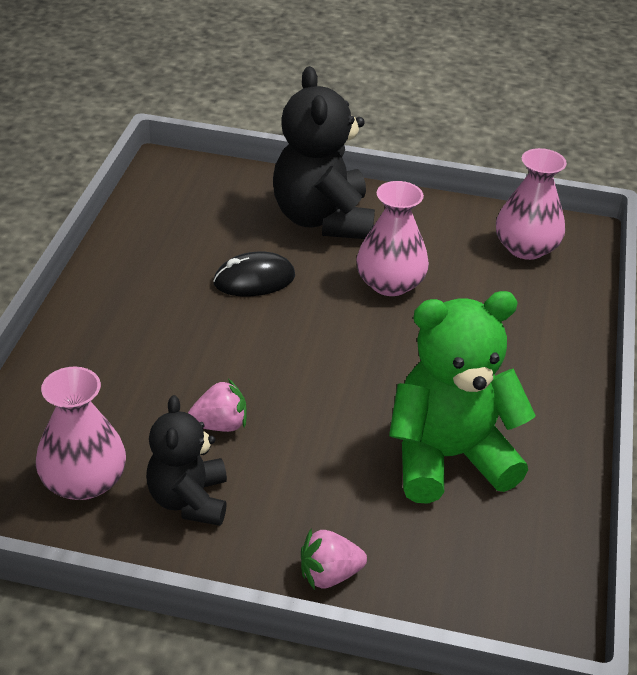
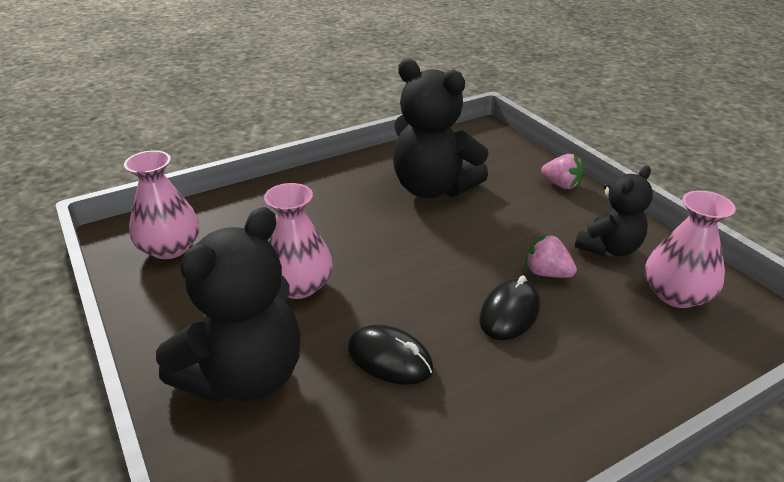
camera: 130 degrees left, 5 degrees down
green teddy bear [389,291,536,504] -> black teddy bear [393,59,488,198]
none -> black mouse [479,275,540,340]

